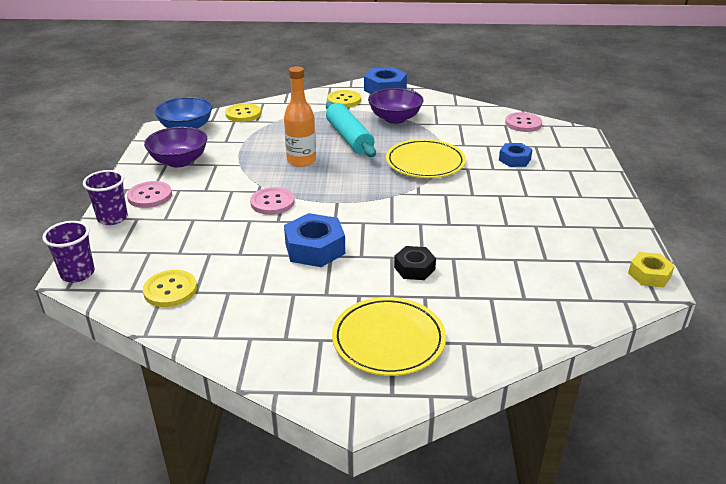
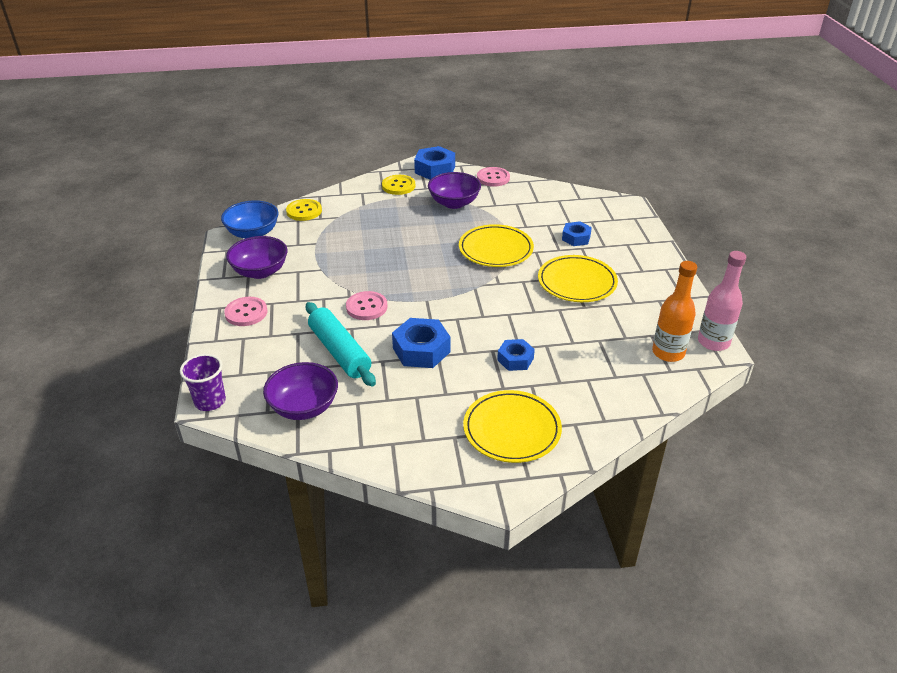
camera: 10 degrees left, 5 degrees up
purple cup [83,170,128,225] -> none
yellow button [143,270,197,307] -> purple bowl [263,362,338,420]
orange bottle [284,66,316,167] -> orange bottle moved to [652,261,697,362]
turquoise rolling pin [326,102,376,157] -> turquoise rolling pin moved to [306,302,376,387]
black nut [394,246,436,280] -> blue nut [497,339,535,371]
pink button [505,112,542,132] -> pink button moved to [477,167,510,187]
yellow nut [628,252,675,287] -> pink bottle [698,251,746,351]
none -> yellow plate [538,255,618,302]

